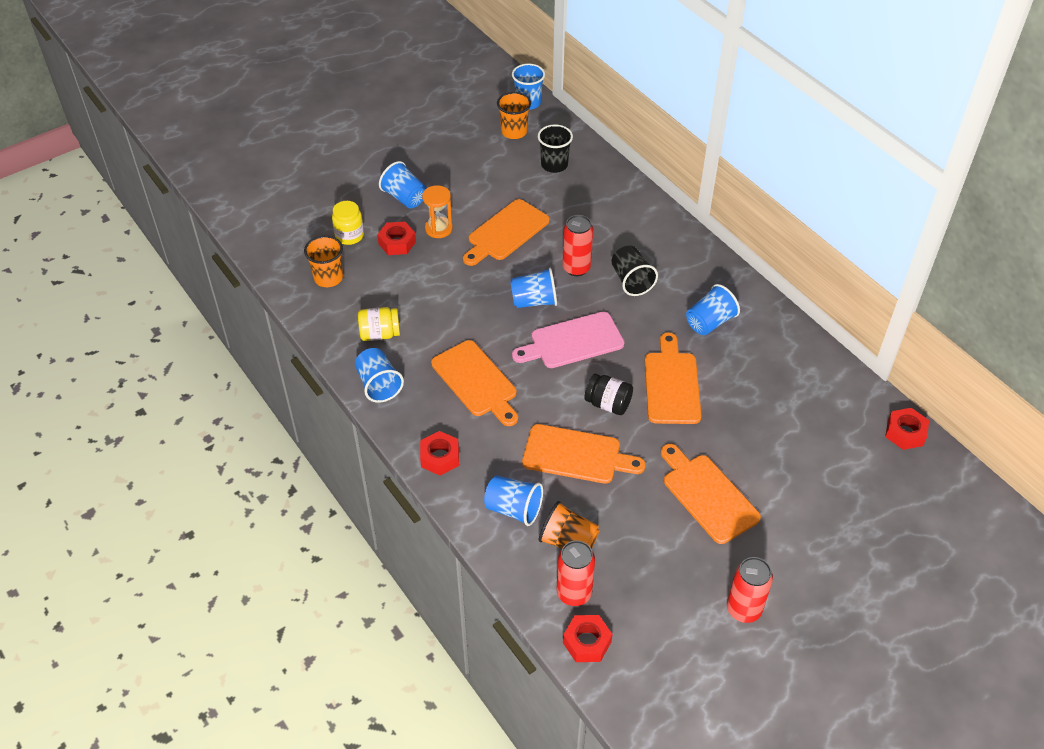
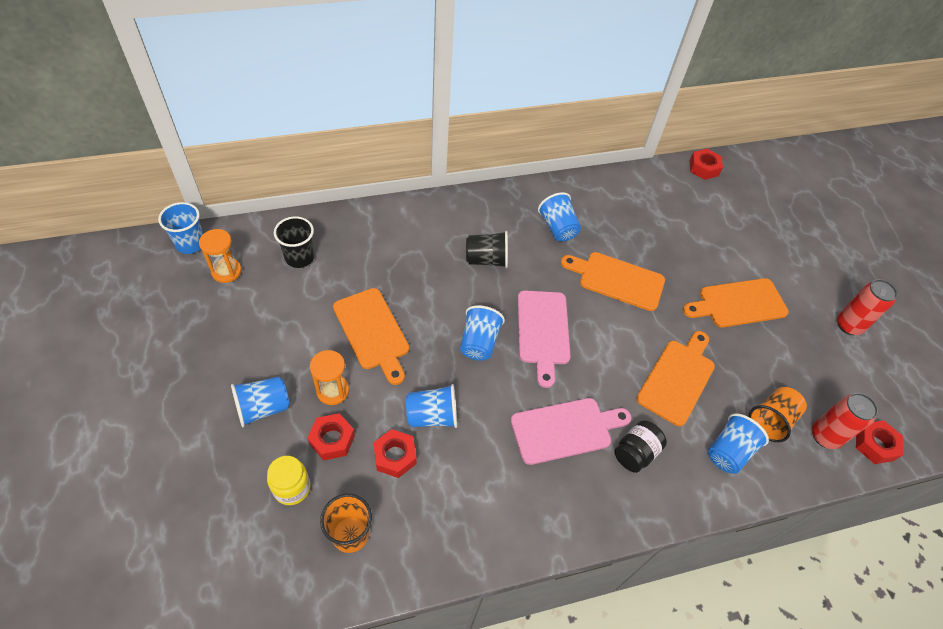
camera: 75 degrees left, 5 degrees up
blue cup [355,348,404,403] -> blue cup moved to [406,384,457,428]
yellow jar [358,307,400,341] -> none
red nut [420,431,459,476] -> red nut moved to [373,429,417,478]
orange cutting board [431,340,518,426] -> pink cutting board [511,398,631,465]
orange cup [497,92,531,139] -> orange hourglass [199,229,242,283]
red can [562,215,593,276] -> none
black jar [584,374,633,415] -> black jar moved to [614,420,667,473]

